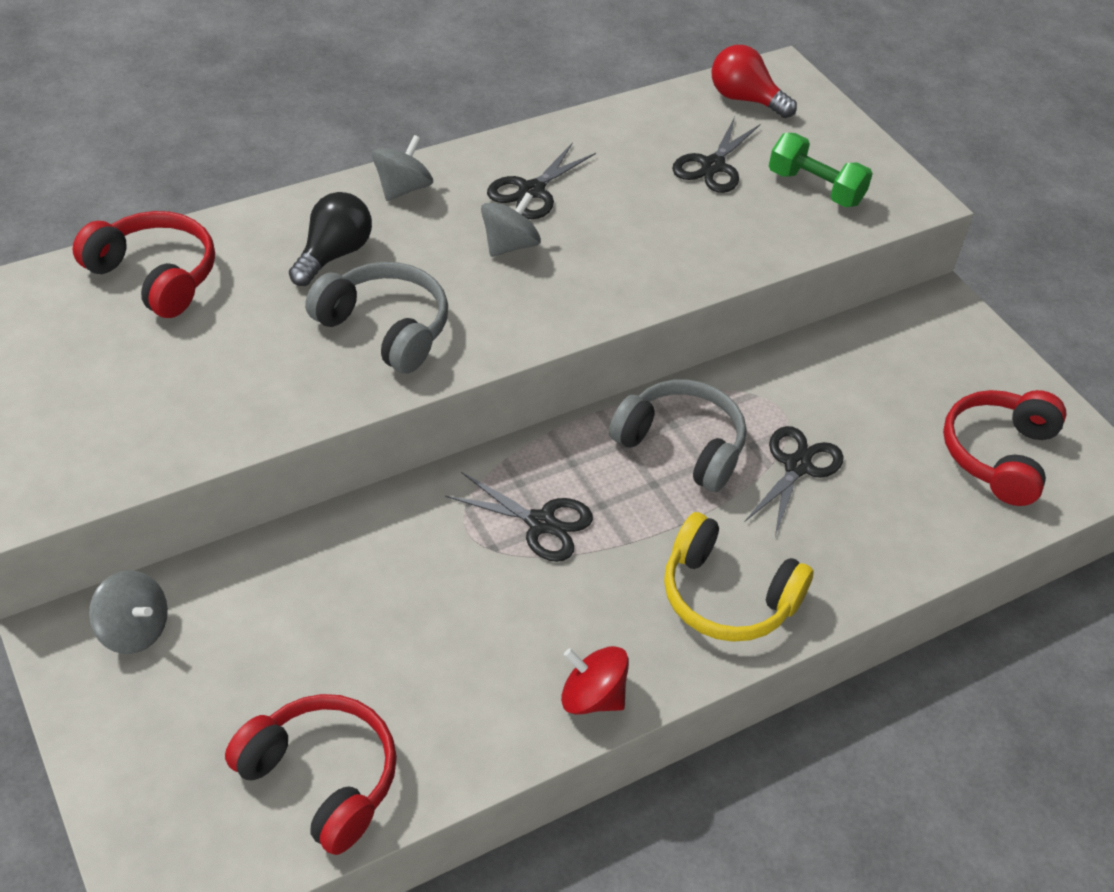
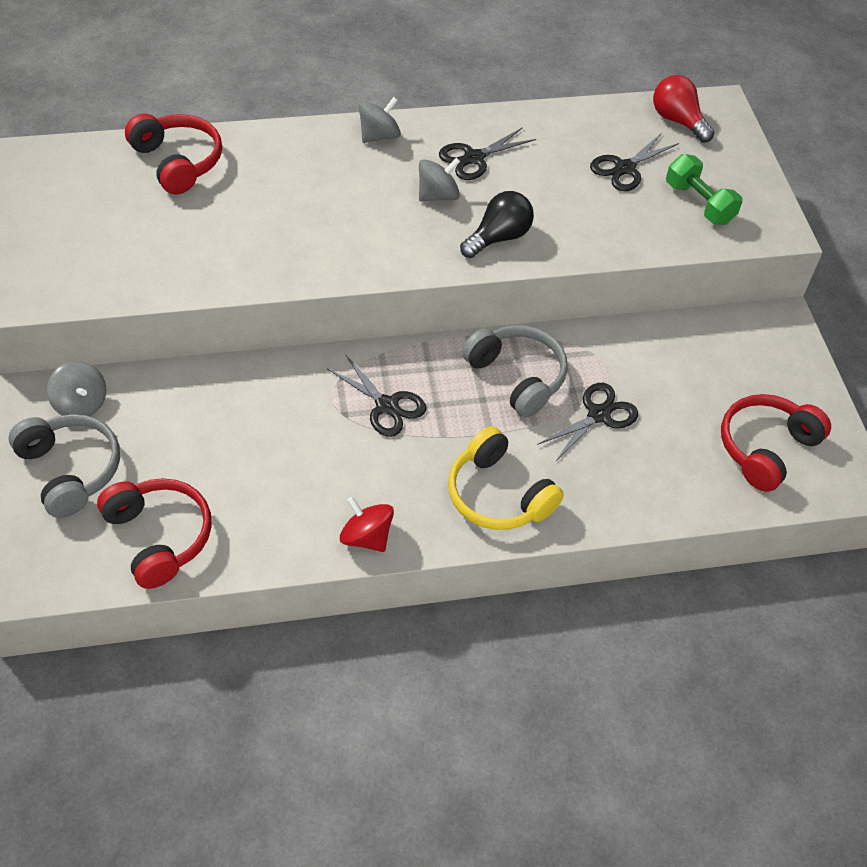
camera: 20 degrees right, 5 degrees up
black light bulb [289,192,372,286] -> black light bulb moved to [460,191,534,258]
grey headphones [305,262,448,374] -> grey headphones moved to [9,414,120,518]

